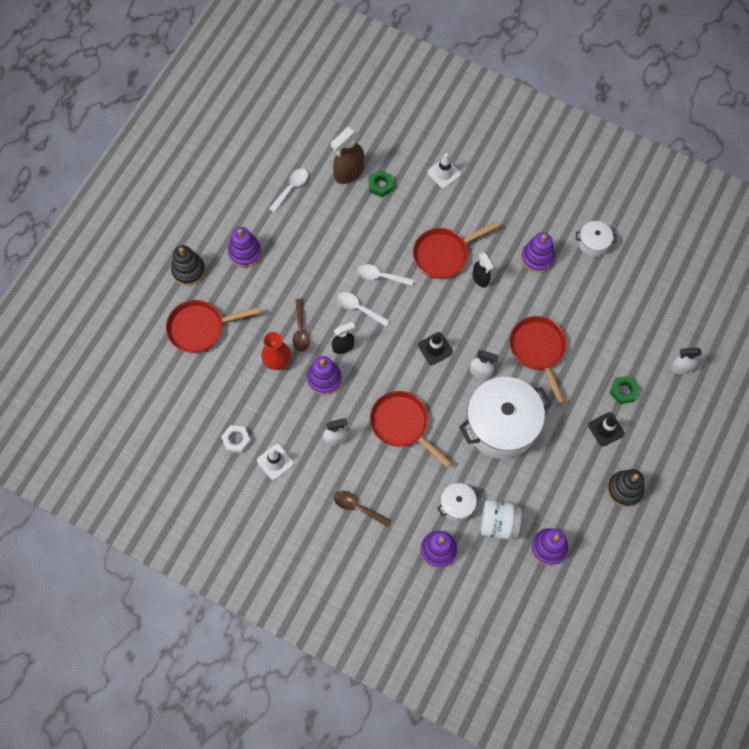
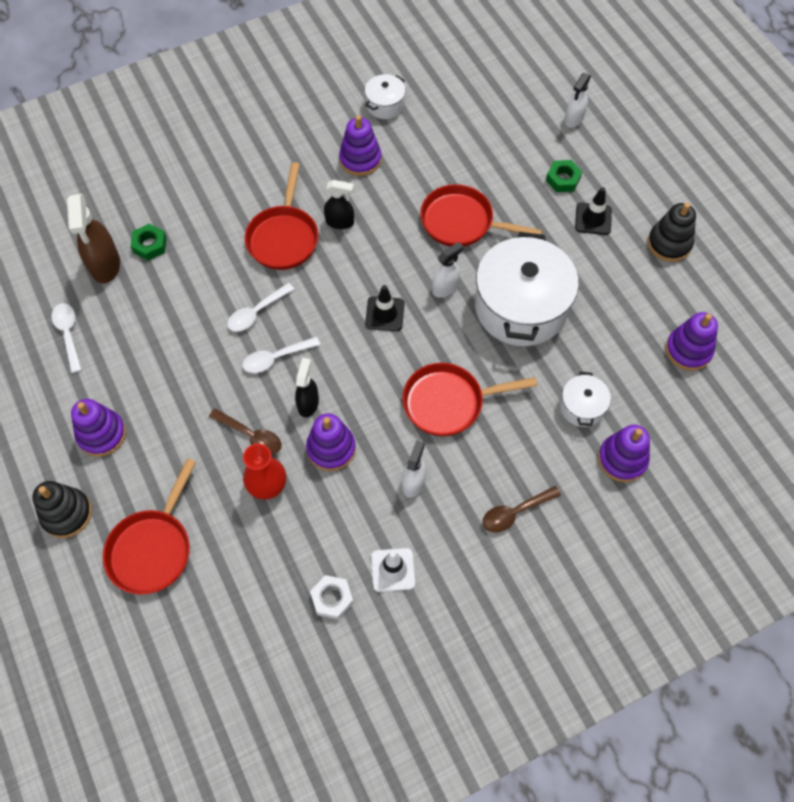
camera: 55 degrees left, 5 degrees down
white traffic cone [427,153,461,188] -> none
white jar [480,499,522,539] -> none

